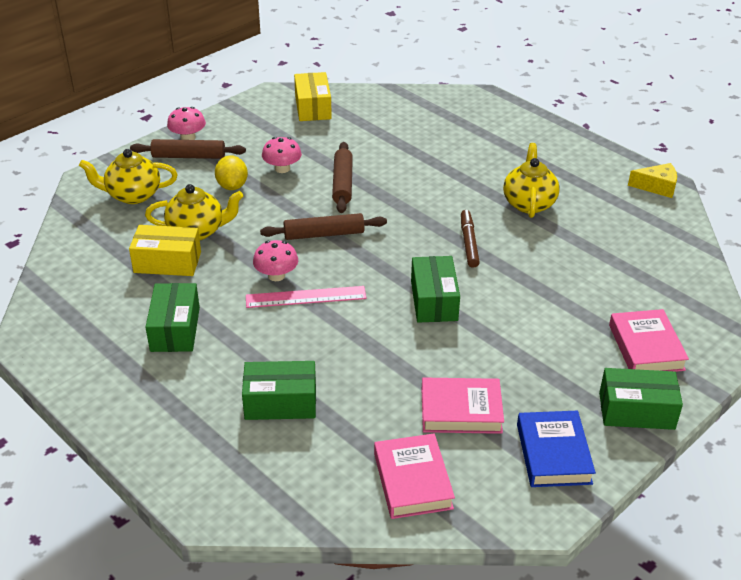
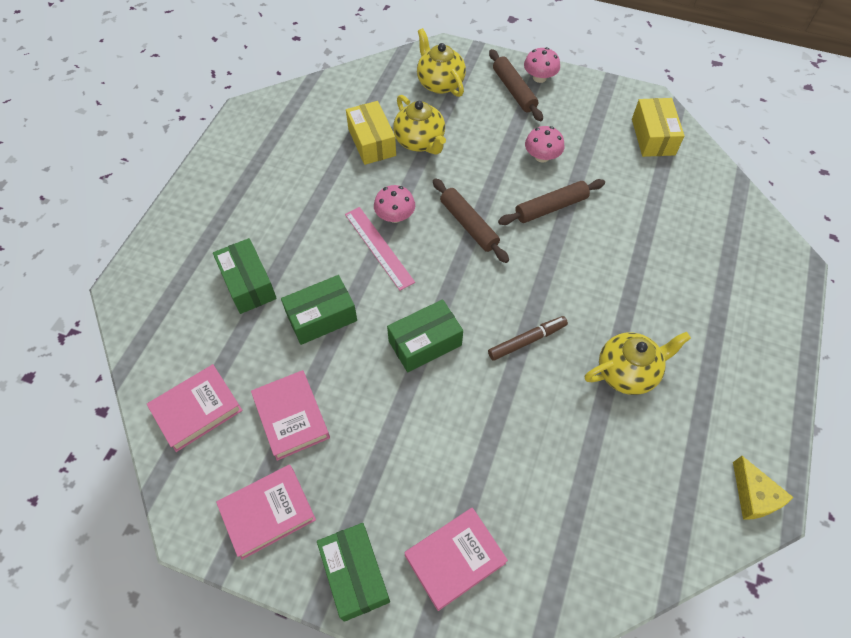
camera: 65 degrees right, 20 degrees up
green box [146,283,200,352] -> green box moved to [281,275,357,345]
yellow lemon [215,155,248,190] -> none
yellow box [294,72,332,121] -> yellow box turned 60 degrees counterclockwise [632,98,685,157]
blue book [517,411,596,487] -> pink book [216,465,316,560]

